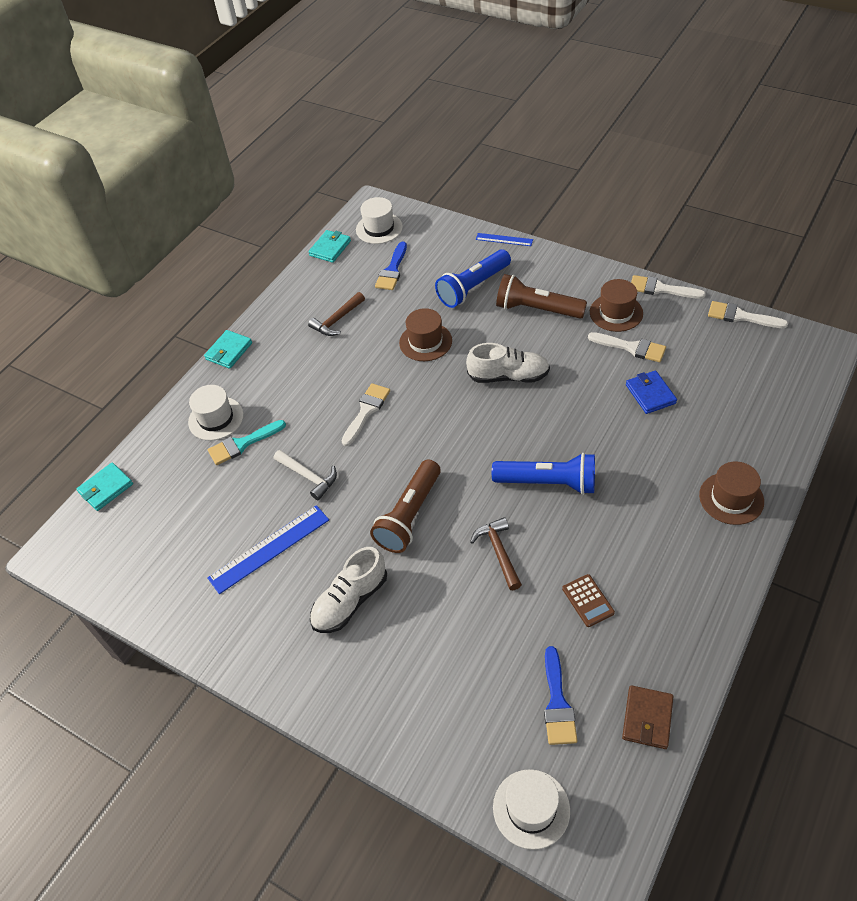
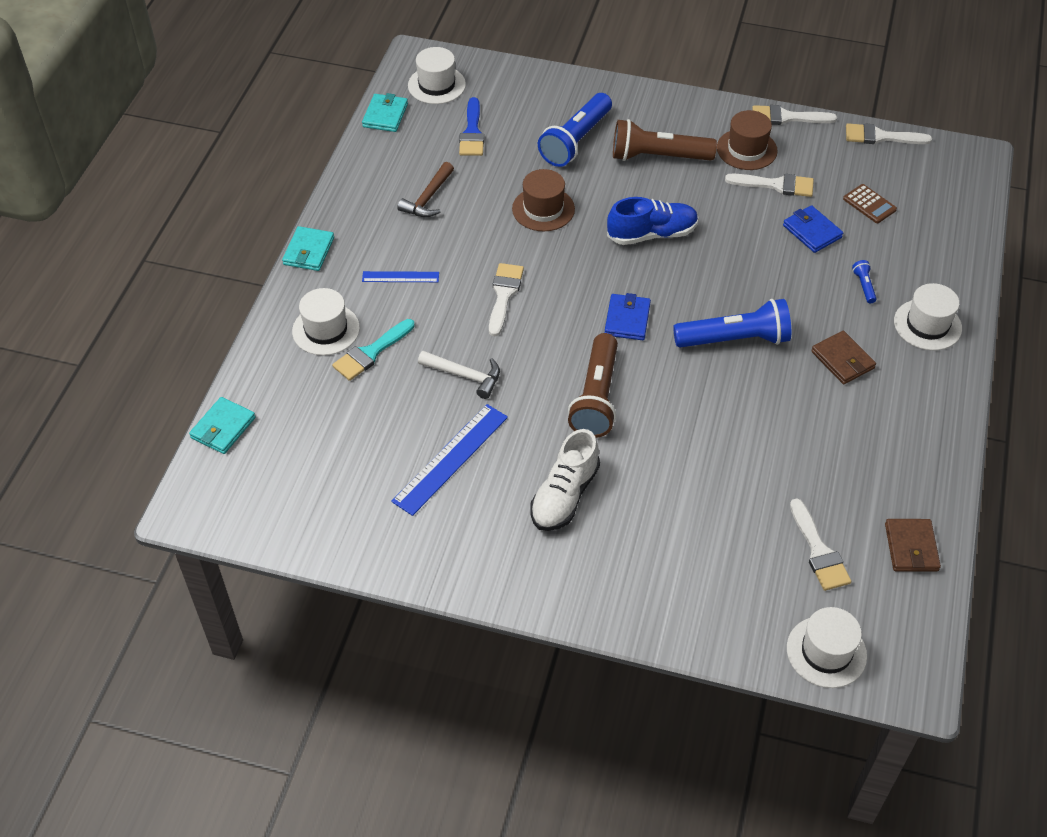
camera: 20 degrees left, 0 degrees up
white shoe [466,343,550,383] -> blue shoe [607,197,698,245]
brown hammer [470,517,522,590] -> none
blue ruler [476,233,533,246] -> blue ruler moved to [362,271,439,282]
blue brush [544,646,577,745] -> white brush [790,498,852,591]
brown calculator [562,574,615,627] -> brown calculator moved to [843,184,897,223]
brown hat [699,461,764,525] -> white hat [894,283,962,350]
none -> blue wallet [605,293,651,340]
none -> brown wallet [811,331,876,384]
none -> blue flashlight [852,260,876,303]

